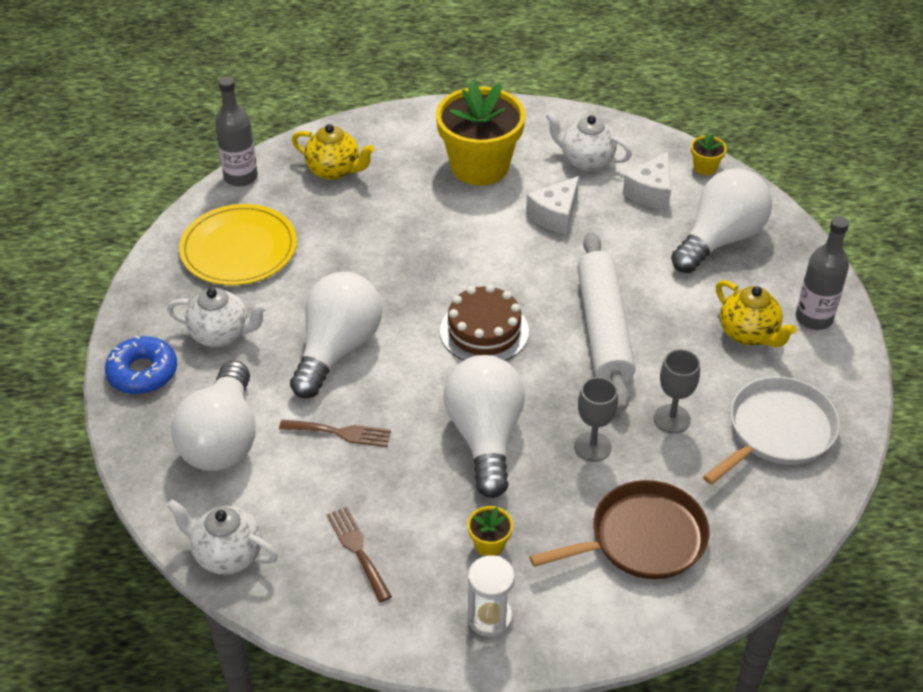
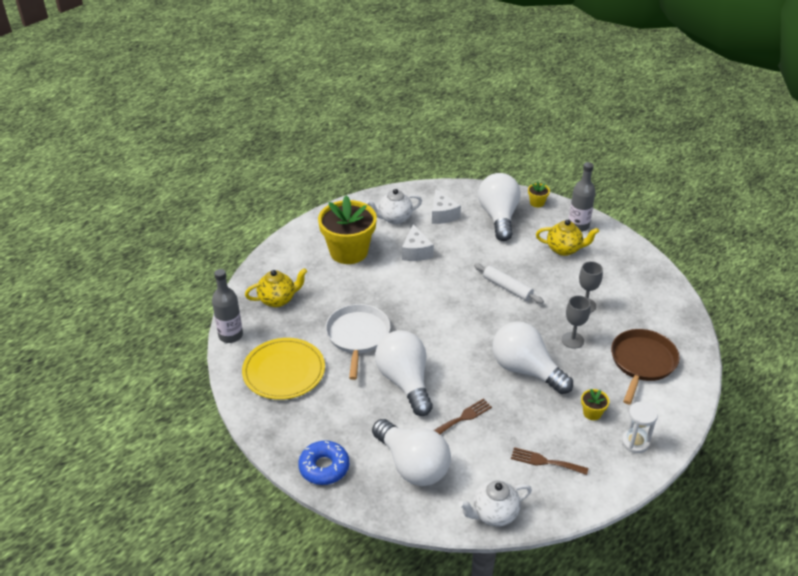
camera: 45 degrees left, 5 degrees down
white teapot [167,288,267,347] -> none
brown cake [440,285,529,361] -> none
white rolling pin [577,232,636,411] -> white rolling pin [474,263,544,304], size x0.58
yellow flower pot [691,134,727,175] -> yellow flower pot moved to [528,182,550,207]
white pan [703,377,840,485] -> white pan moved to [325,304,391,380]

